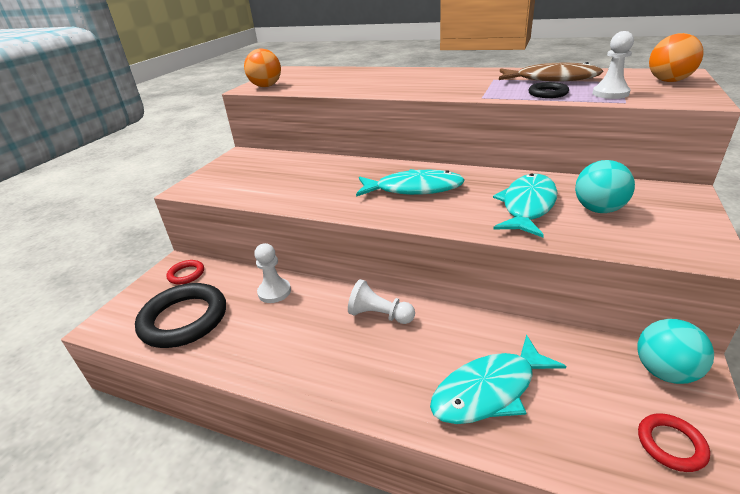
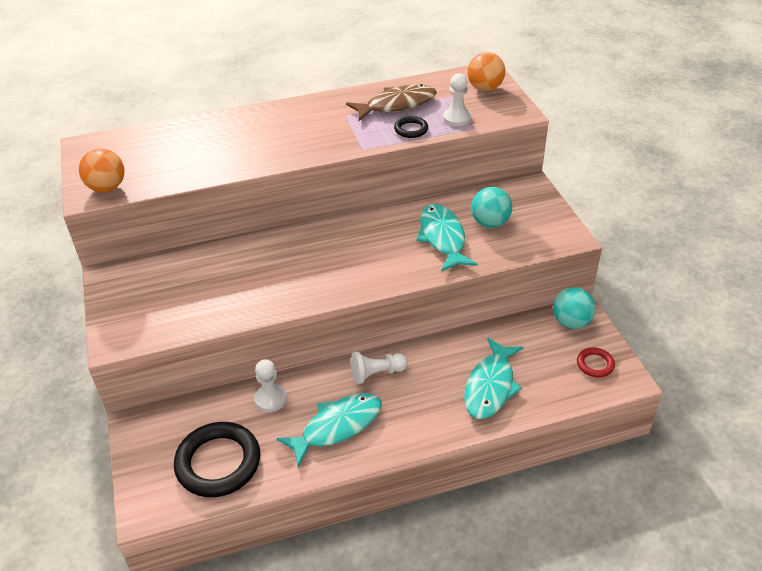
camera: 40 degrees left, 10 degrees up
red ring [166,260,204,285] -> none
turquoise fish [356,169,465,197] -> turquoise fish moved to [277,393,382,467]

